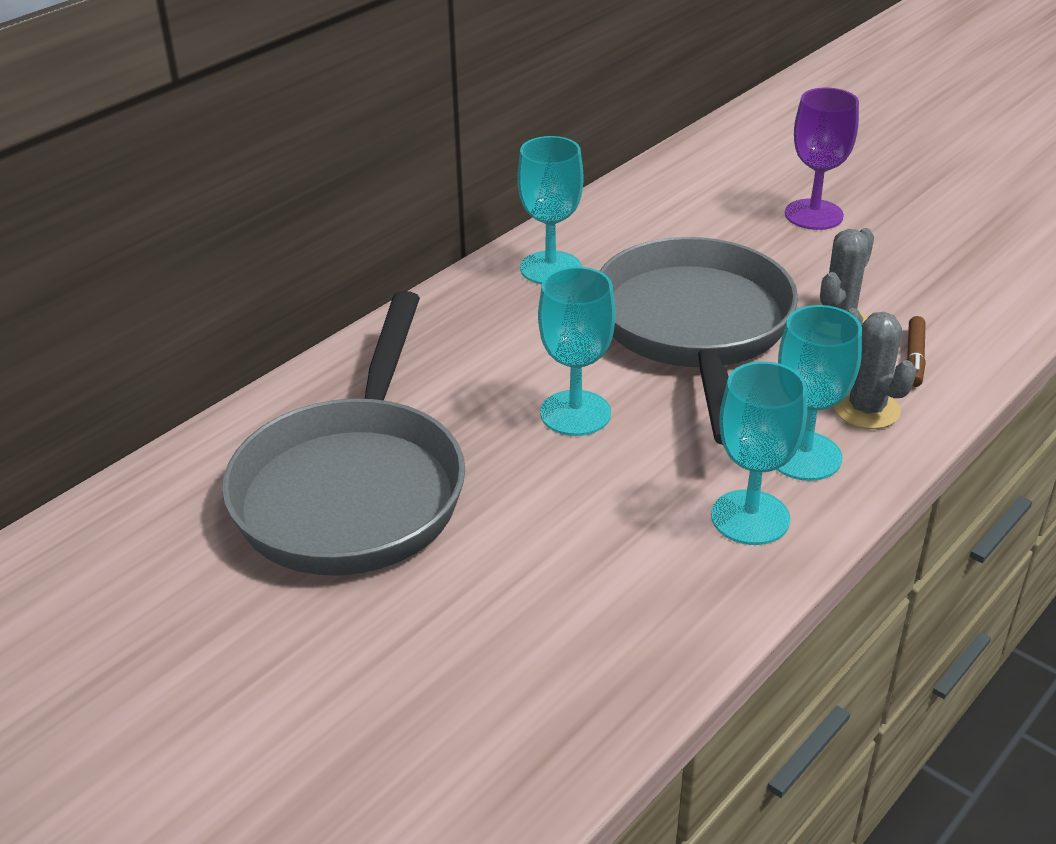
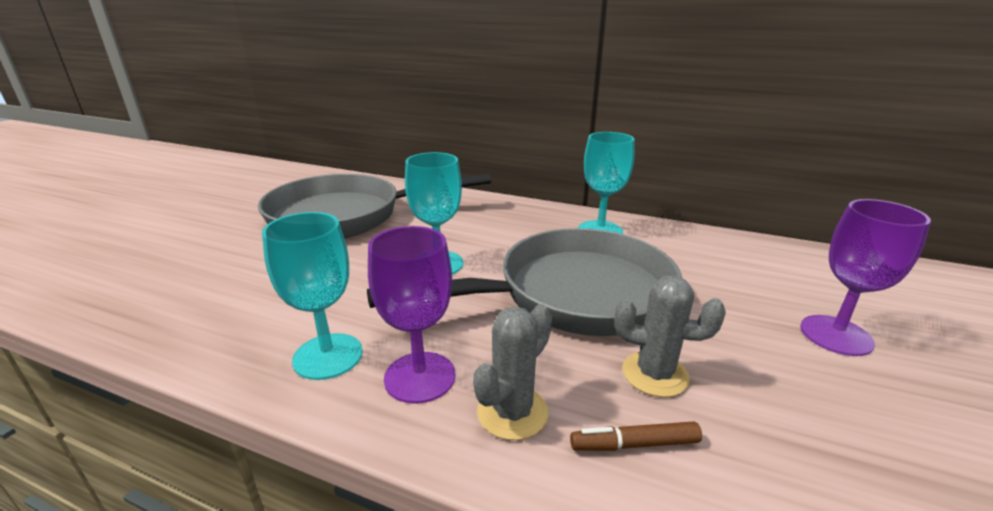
camera: 70 degrees right, 10 degrees down
turquoise goblet [776,305,862,481] -> purple goblet [368,226,456,404]

